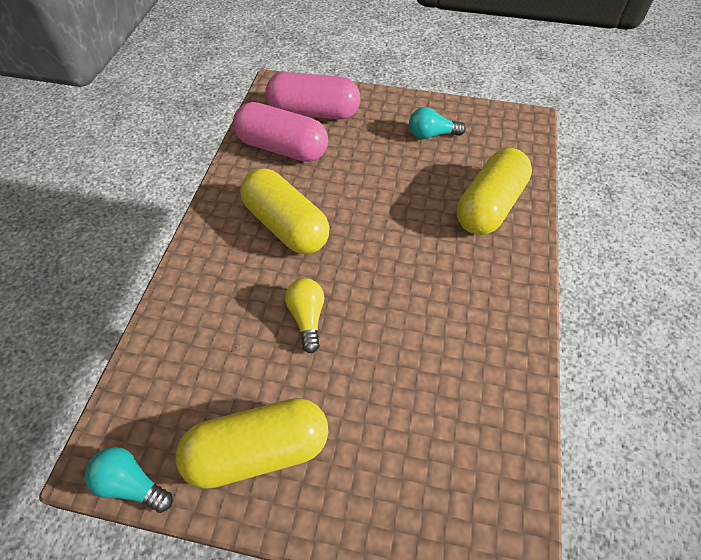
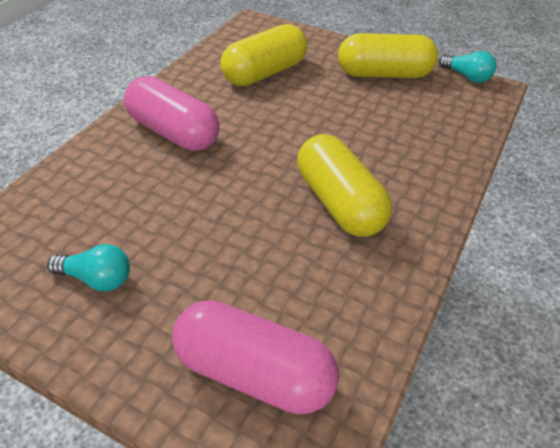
camera: 165 degrees left, 10 degrees down
pink capsule [233,102,328,162] -> pink capsule moved to [124,76,219,151]
yellow light bulb [285,278,324,353] -> none
yellow capsule [457,148,532,235] -> yellow capsule moved to [220,24,307,86]

